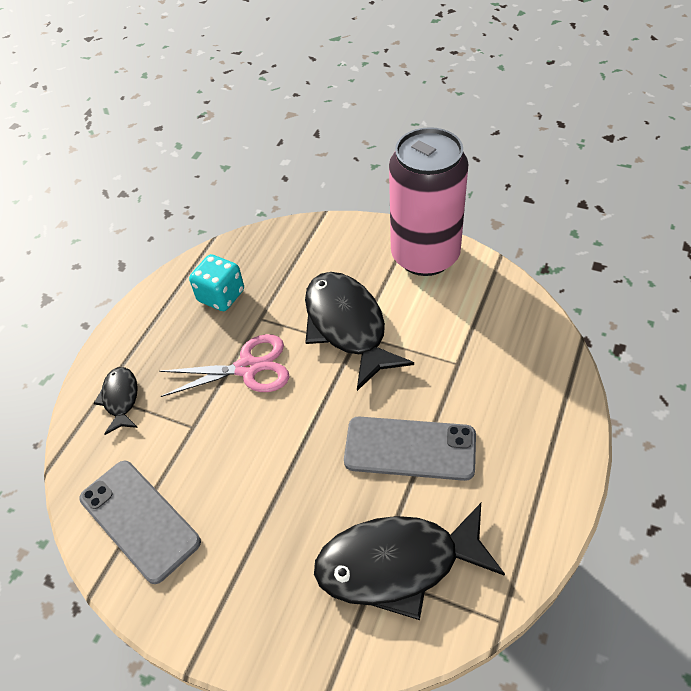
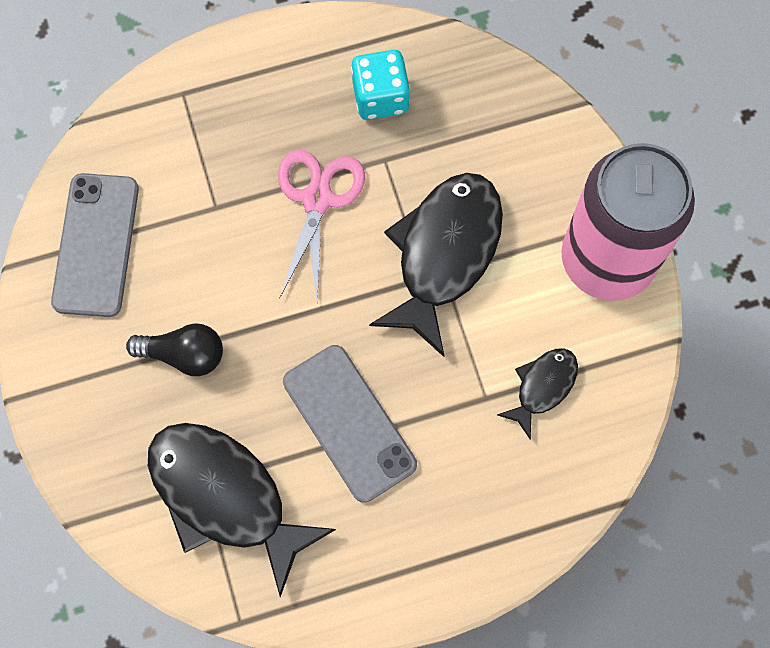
camera: 45 degrees right, 20 degrees up
black fish [94,367,138,435] -> black fish moved to [497,348,578,440]
pink scissors [159,334,289,397] -> pink scissors turned 120 degrees counterclockwise [278,150,365,301]
none -> black light bulb [126,324,223,376]

